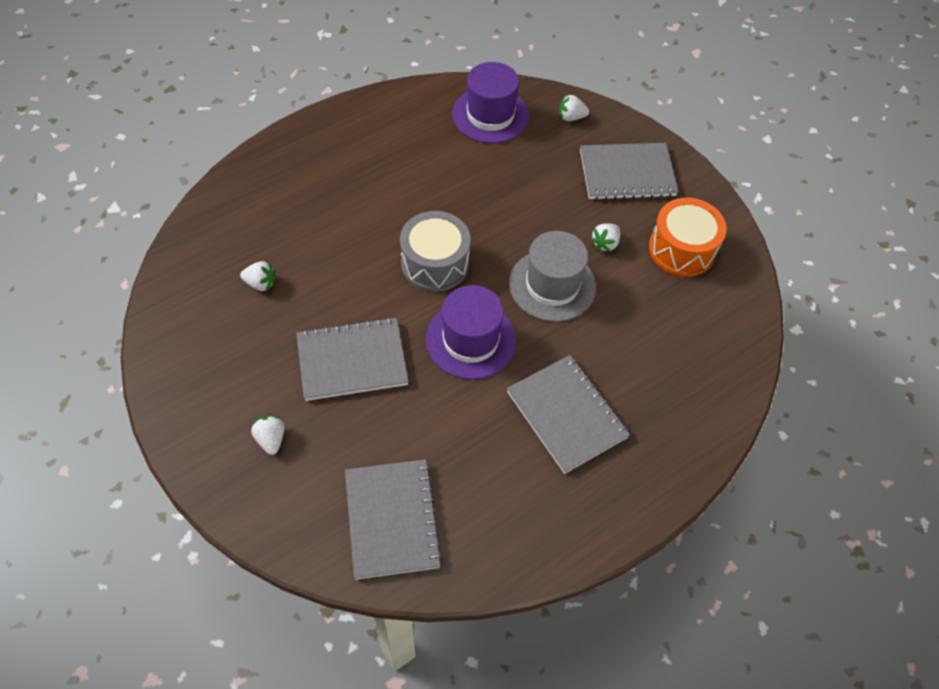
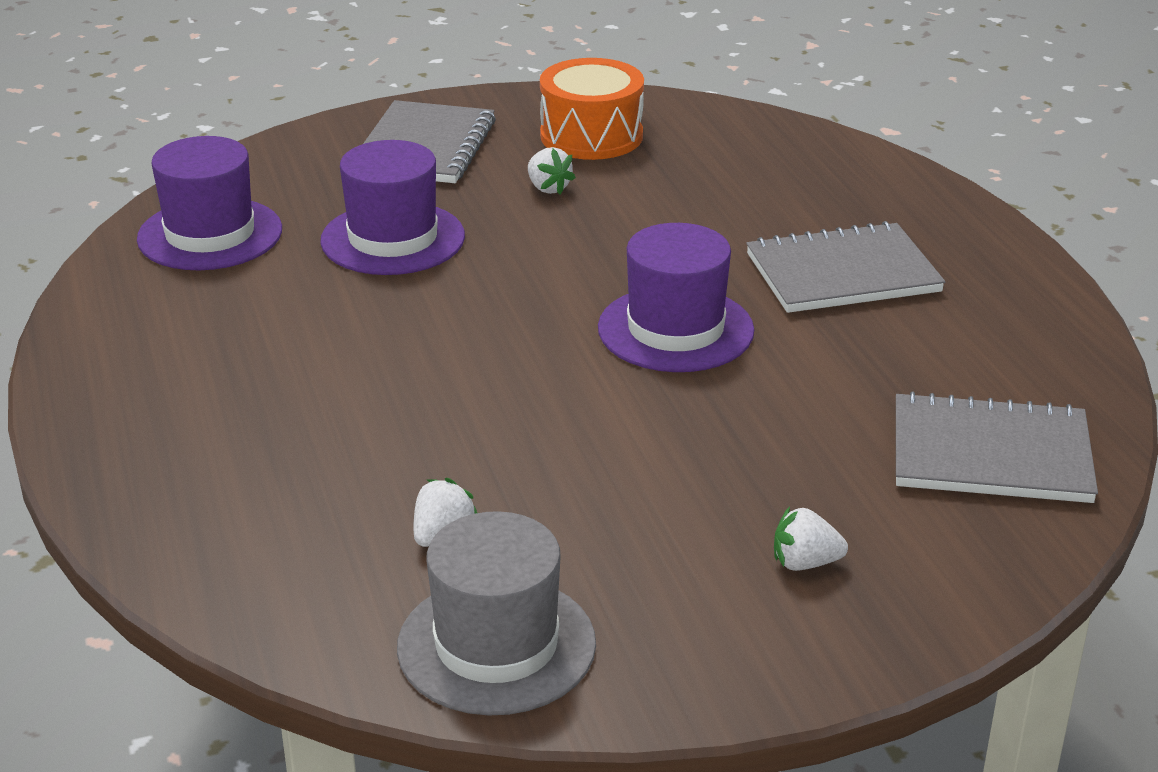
camera: 70 degrees left, 25 degrees down
grey notebook [296,317,409,401] -> none
grey drum [400,211,471,292] -> none
grey hat [509,231,596,322] -> grey hat moved to [397,511,596,716]
white strawberry [559,94,589,121] -> none
none -> purple hat [320,140,465,275]

